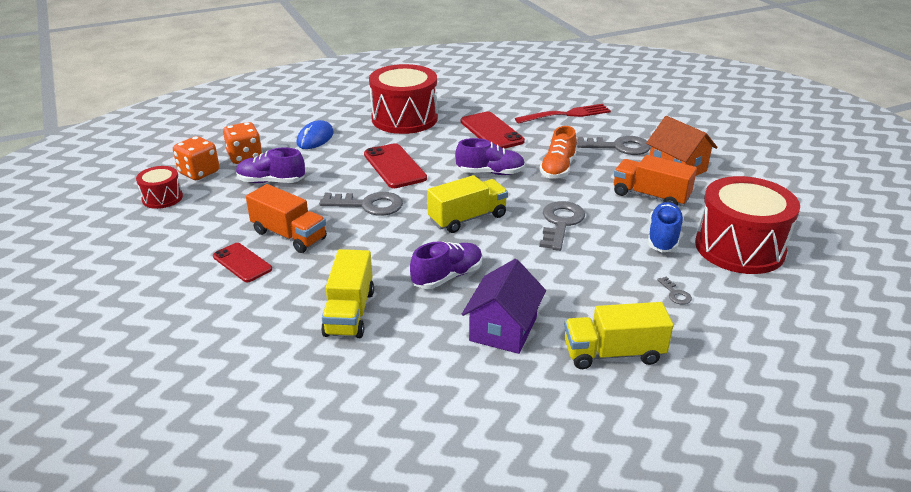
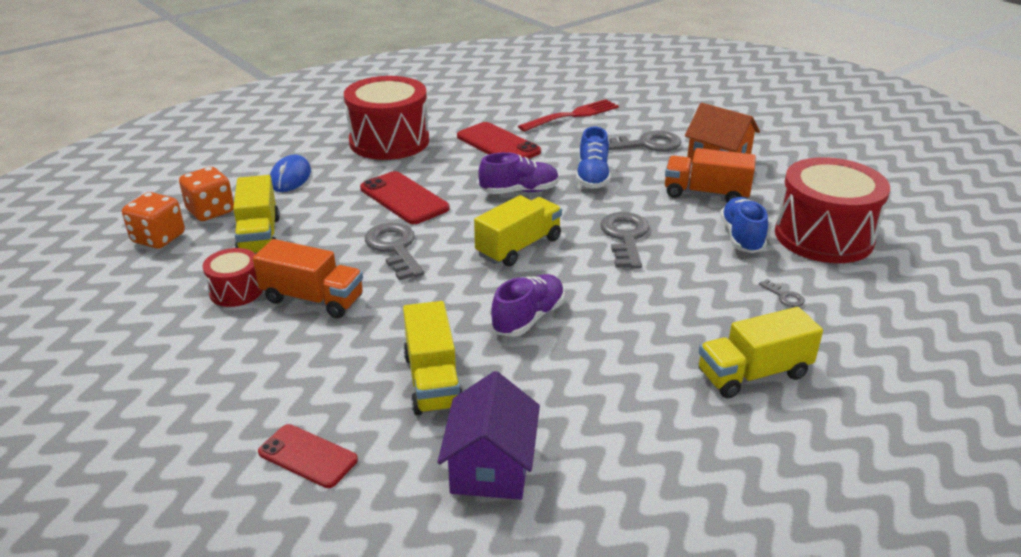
camera: 15 degrees left, 0 degrees up
red drum [136,166,183,209] -> red drum moved to [203,248,263,307]
red phone [213,243,272,282] -> red phone moved to [258,424,358,488]
purple shoe [236,148,305,183] -> yellow truck [233,175,280,254]
grey key [319,192,403,216] -> grey key turned 105 degrees counterclockwise [365,223,424,280]
purple house [462,259,546,354] -> purple house moved to [437,371,540,500]
orange shoe [539,126,577,179] -> blue shoe [576,126,611,189]

